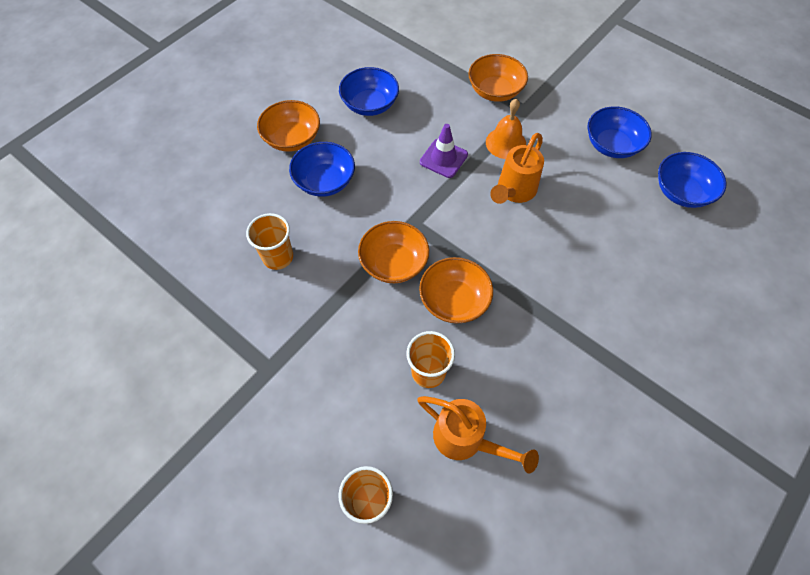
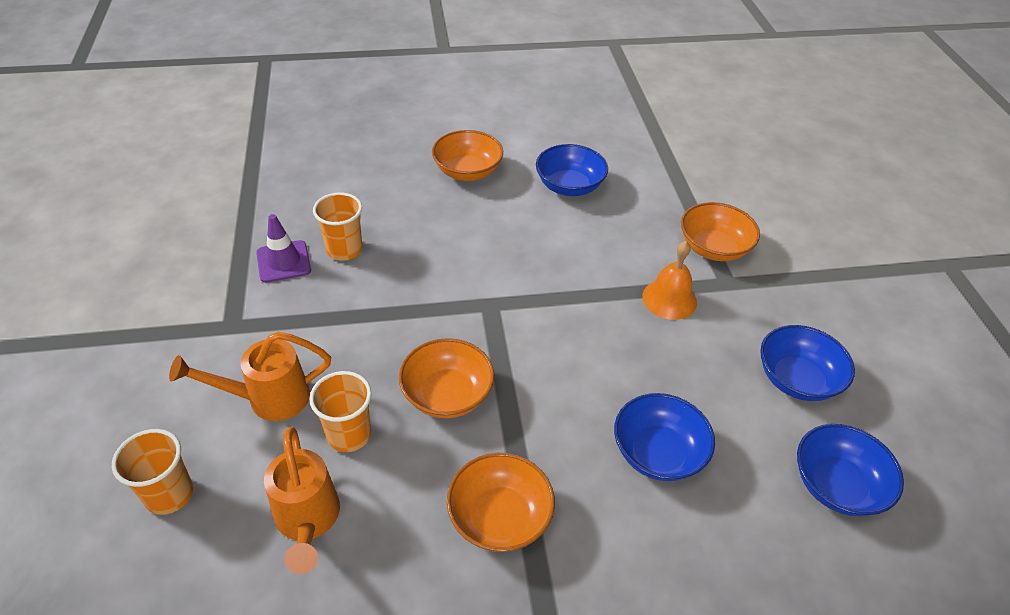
camera: 40 degrees right, 15 degrees down
blue bowl [289,142,355,197] -> blue bowl moved to [614,393,715,481]
orange bowl [358,221,429,283] -> orange bowl moved to [447,453,555,552]
purple traffic cone [420,124,468,178] -> purple traffic cone moved to [256,214,311,283]
orange watering can [490,133,544,204] -> orange watering can moved to [169,332,331,421]

